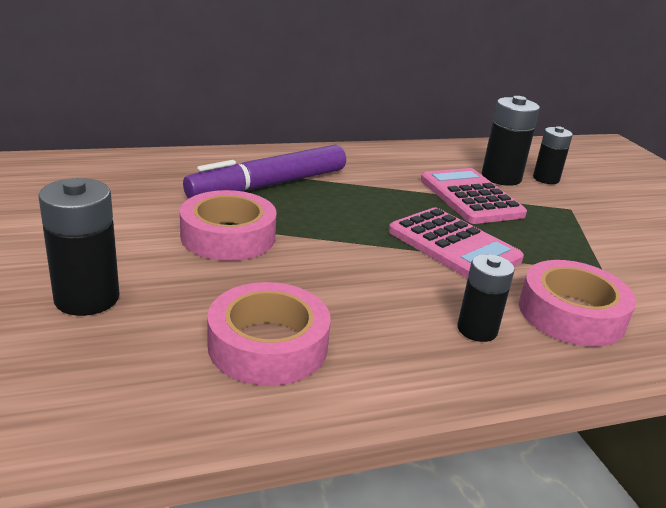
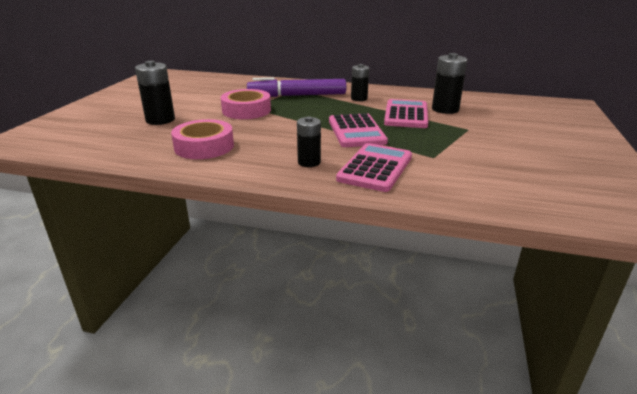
camera: 35 degrees right, 0 degrees up
pink tape [519,260,636,347] -> pink calculator [336,143,412,192]
black battery [533,126,573,184] -> black battery moved to [351,64,369,101]

